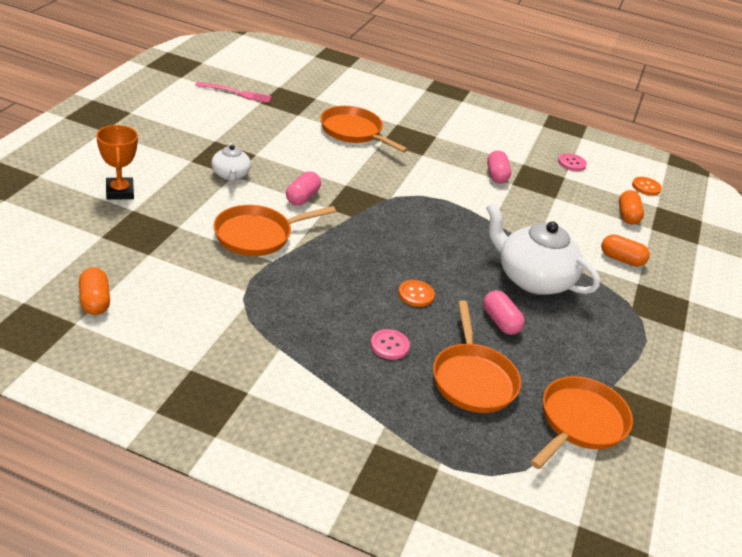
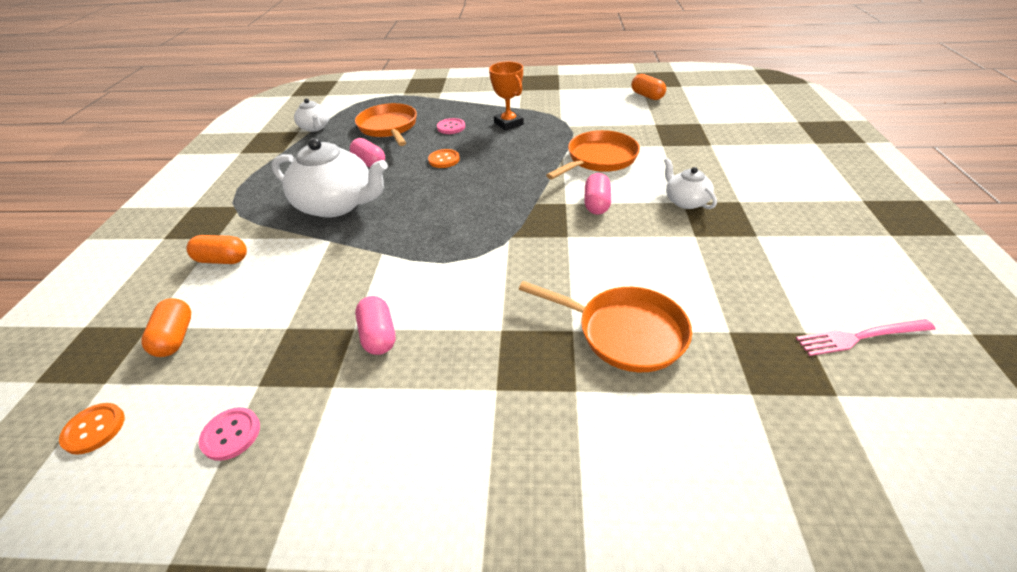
camera: 170 degrees right, 5 degrees up
orange trophy [96,125,138,200] -> orange trophy moved to [489,62,524,131]
orange pan [530,376,633,469] -> white teapot [294,98,330,132]

